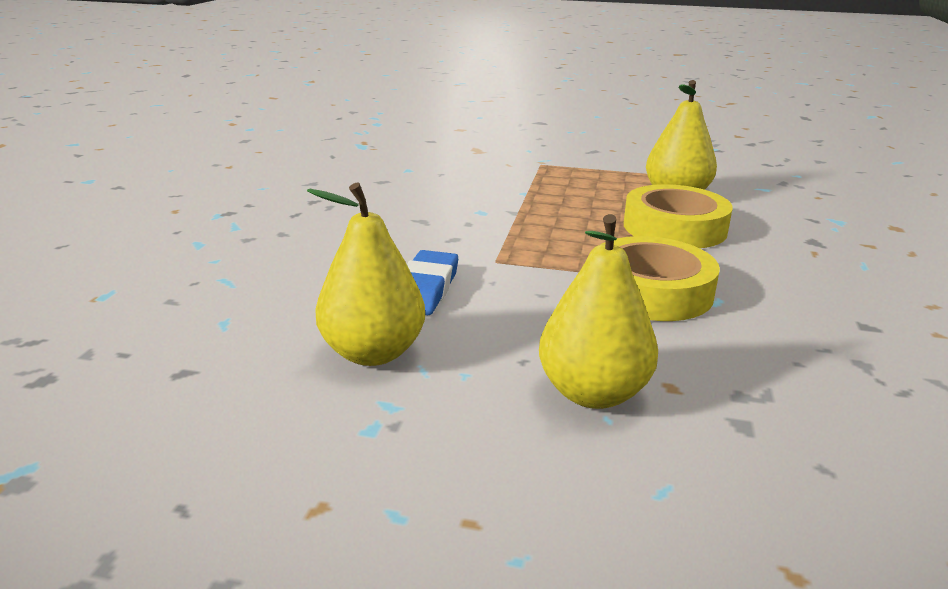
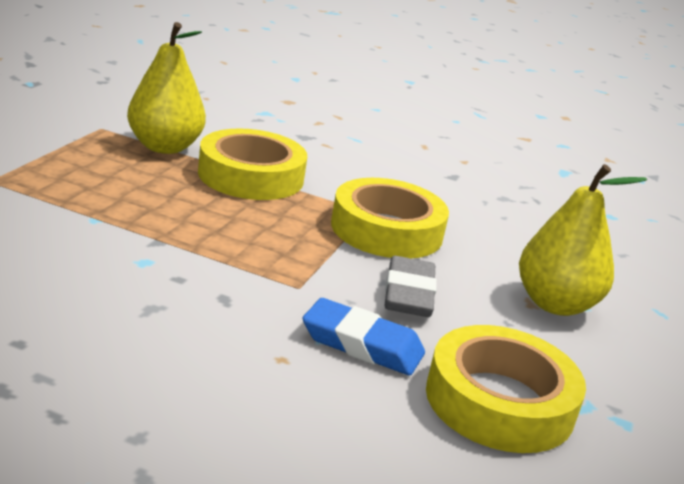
camera: 85 degrees left, 0 degrees up
yellow pear [307,183,425,366] -> yellow tape [426,325,586,453]
none -> grey eraser [384,256,437,317]

